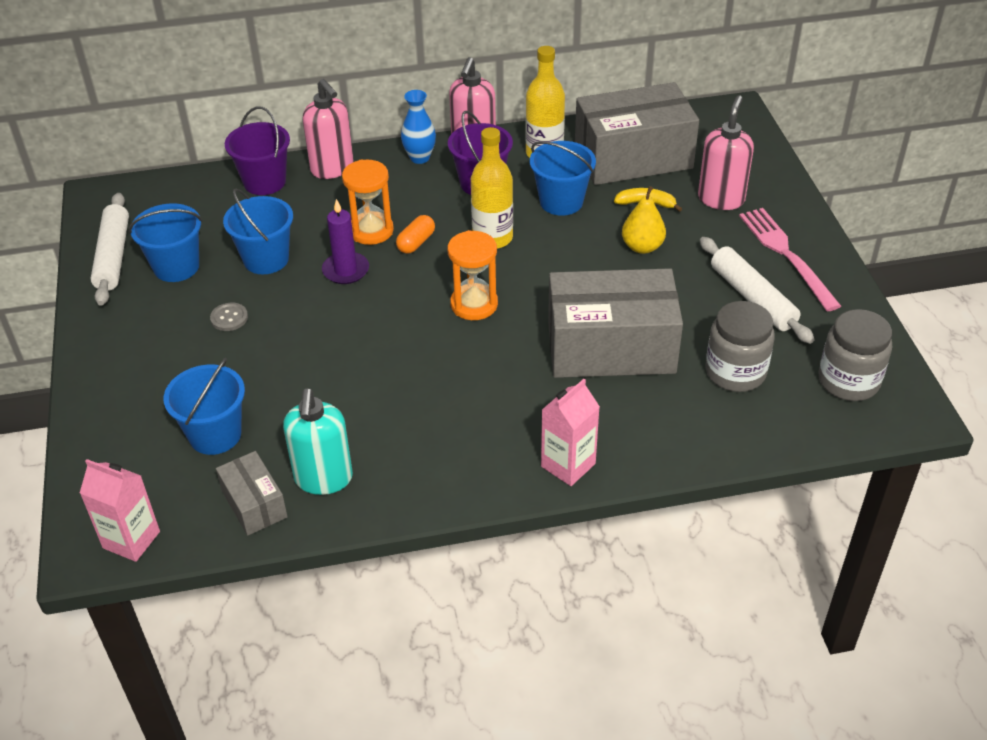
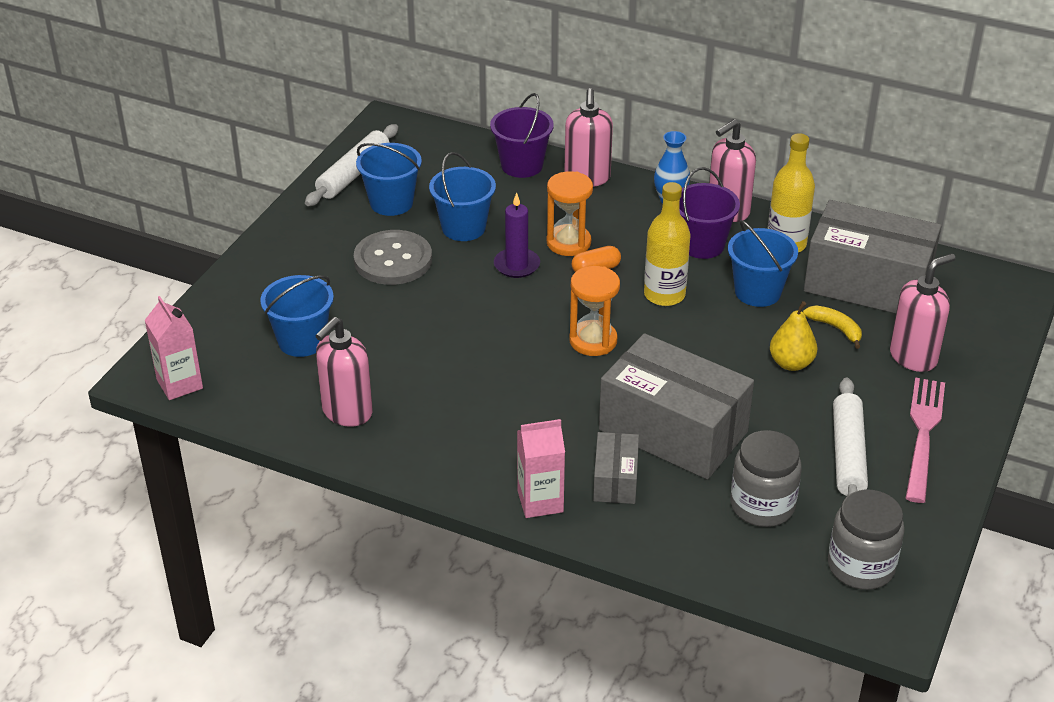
camera: 35 degrees right, 5 degrees down
grey button [210,303,248,331] -> grey button [354,230,432,285], size x2.23
grey box [216,451,288,536] -> grey box moved to [593,432,639,504]
turquoise soap dispenser [283,389,353,495] -> pink soap dispenser [315,317,373,427]

